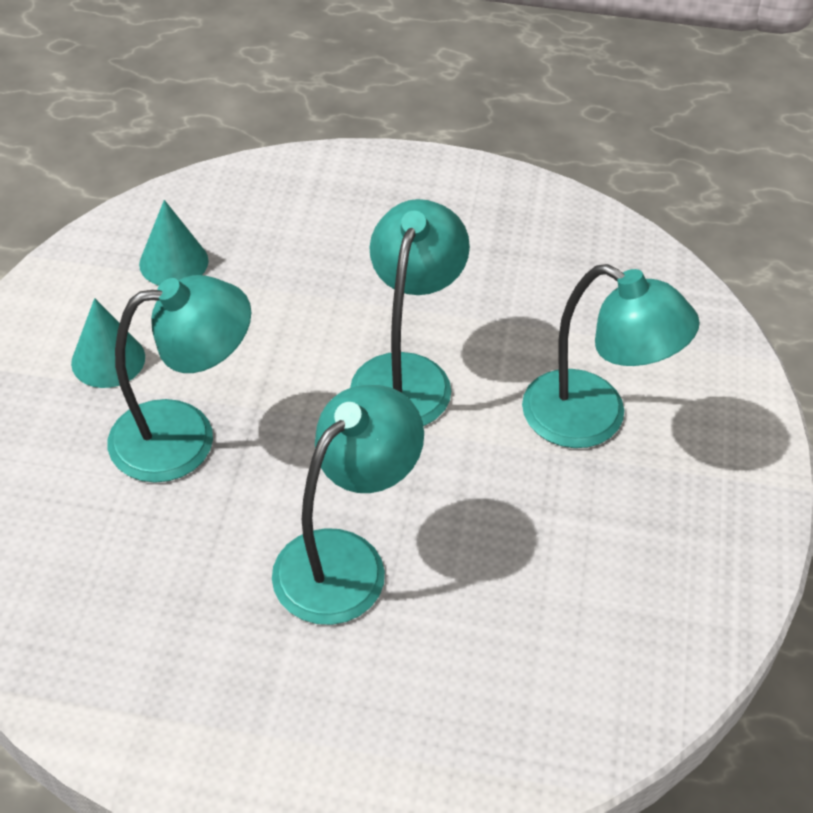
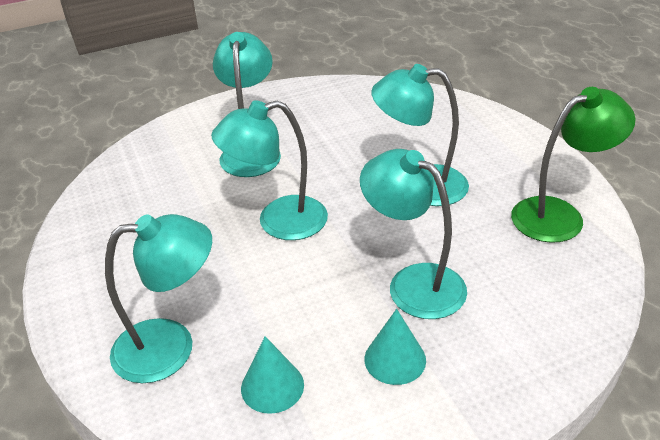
camera: 120 degrees left, 10 degrees down
none -> turquoise lamp [105,214,212,383]
none -> green lamp [511,87,635,243]

